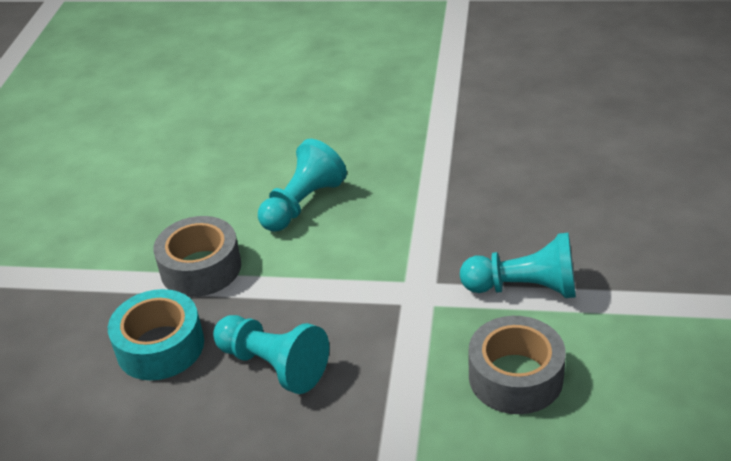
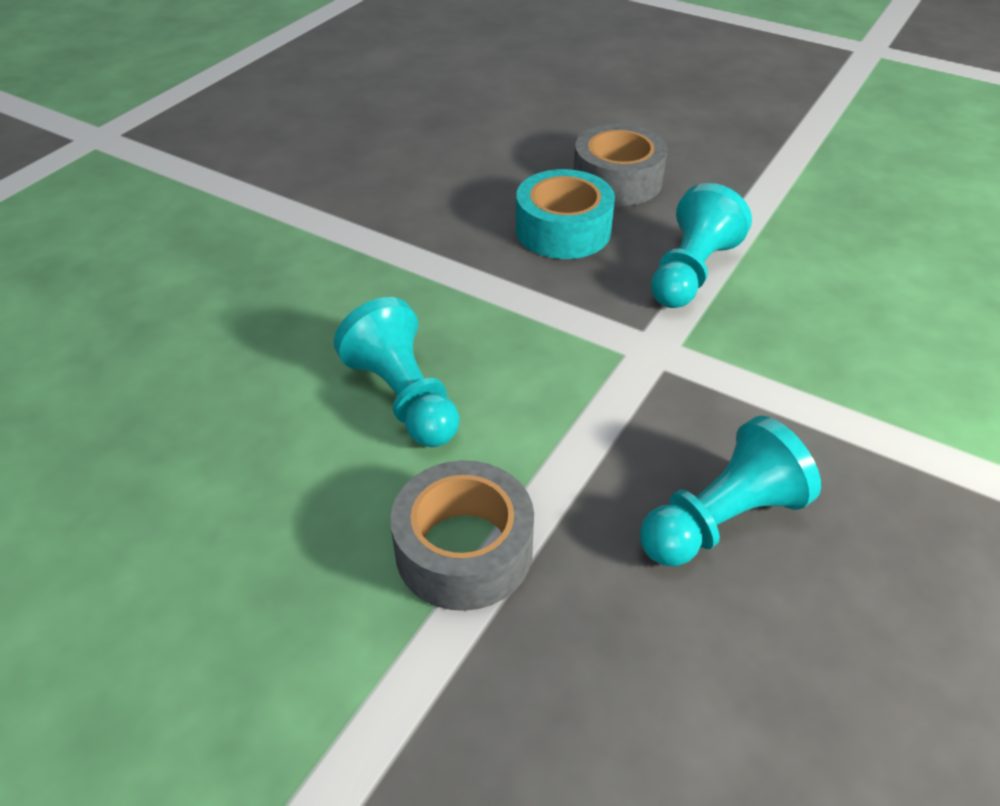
camera: 70 degrees left, 5 degrees up
turquoise tape [108,289,204,380] -> turquoise tape moved to [516,169,615,259]
grey tape [468,316,566,414] -> grey tape moved to [574,124,667,206]

